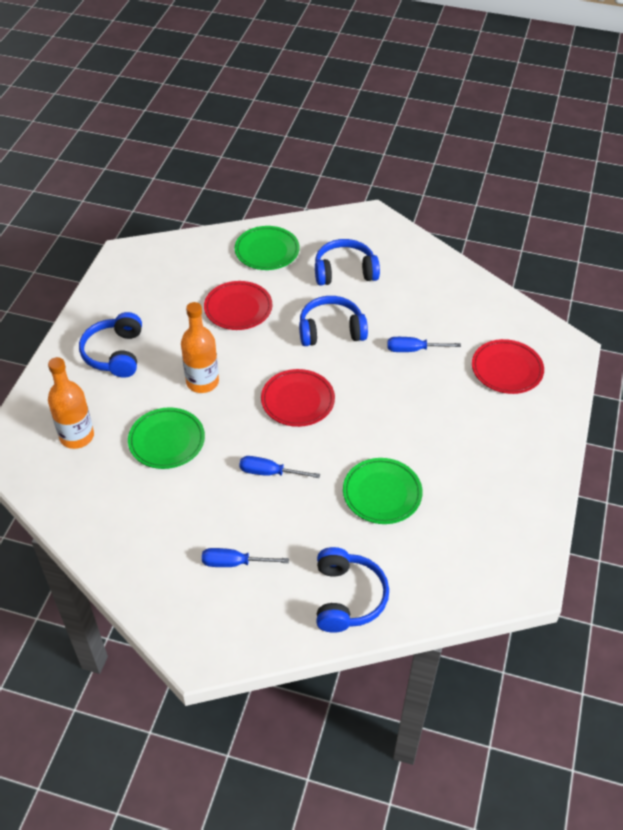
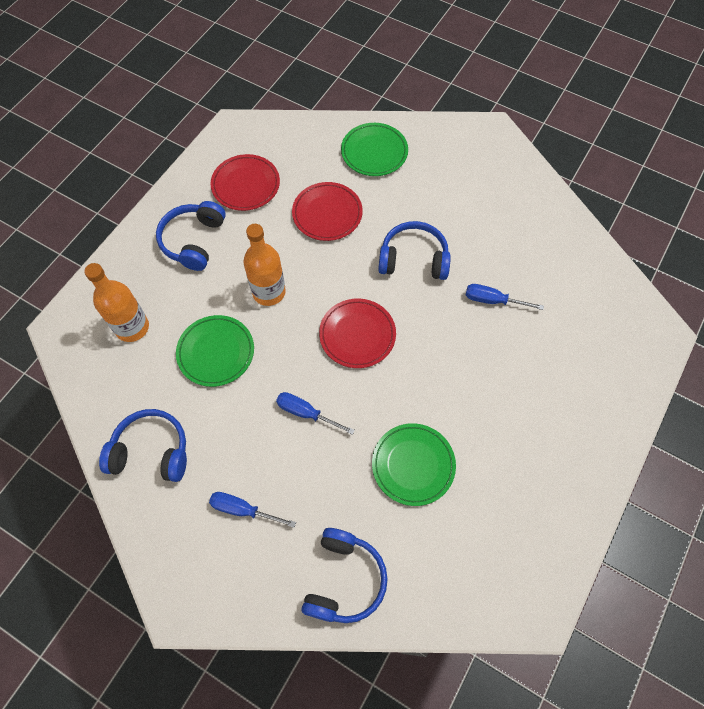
camera: 15 degrees right, 15 degrees up
blue headphones [315,239,380,286] -> blue headphones moved to [99,409,187,482]
red plate [472,339,544,394] -> red plate moved to [210,154,280,211]

